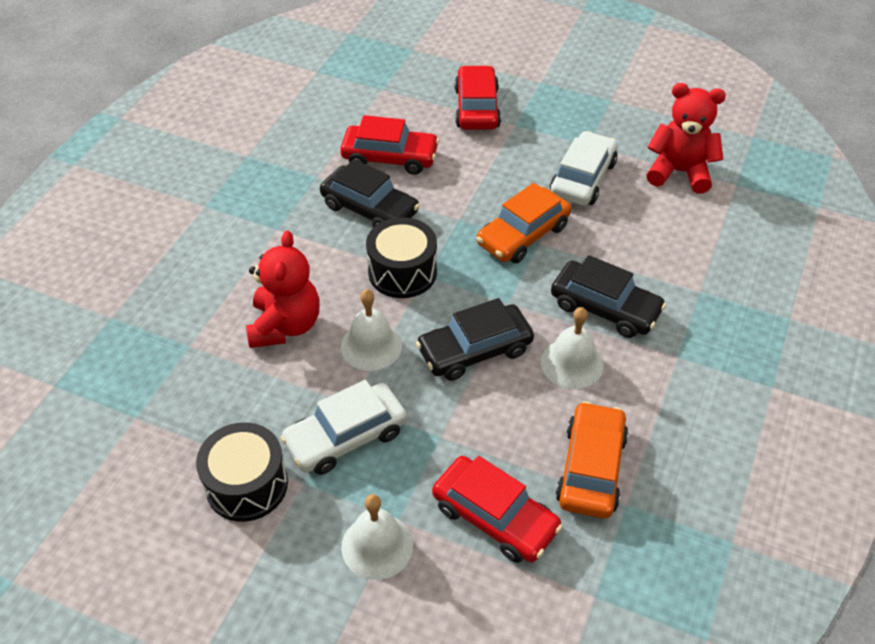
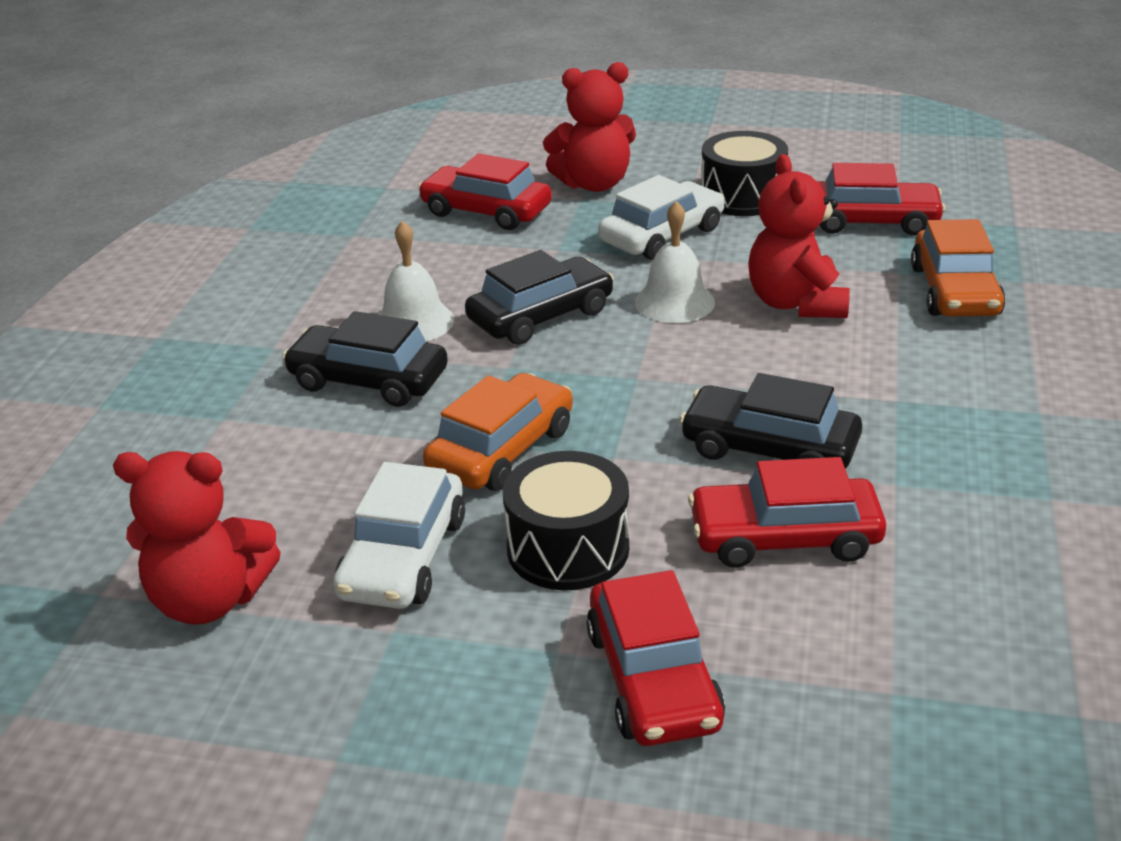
camera: 170 degrees right, 15 degrees down
white bell [341,494,413,580] -> red teddy bear [543,62,636,192]
black drum [366,217,437,298] -> black drum moved to [503,451,629,591]
orange car [556,401,628,519] -> orange car moved to [911,219,1006,317]
none -> red car [817,163,946,236]

